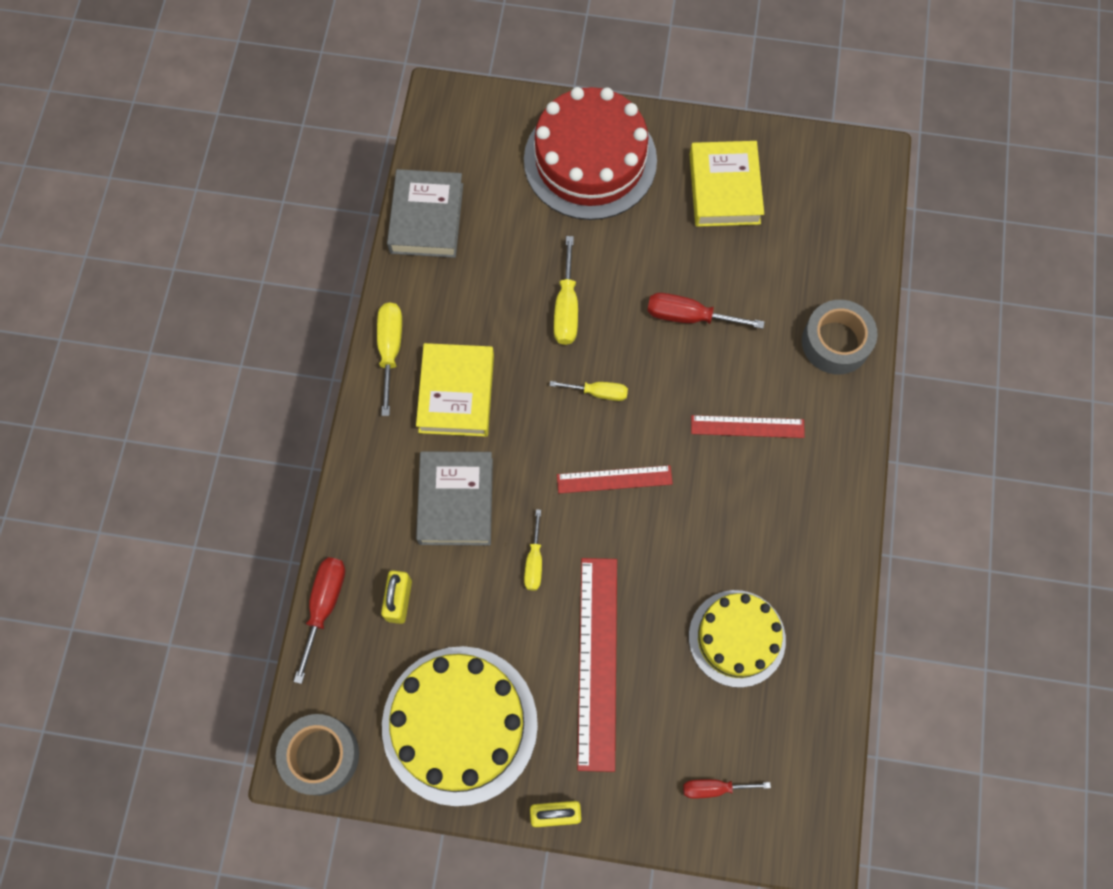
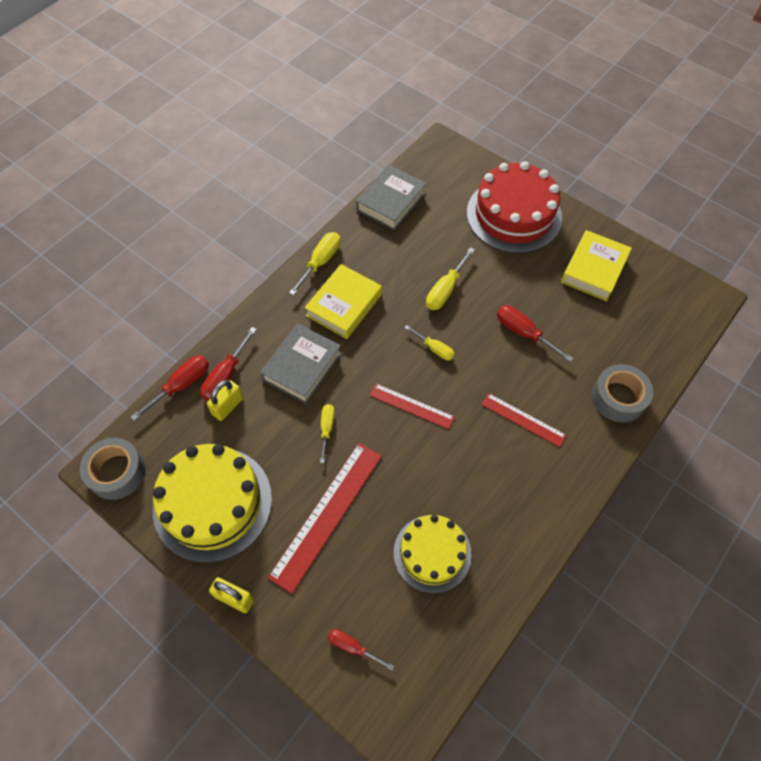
camera: 30 degrees right, 10 degrees down
yellow screwdriver [524,509,542,590] -> yellow screwdriver turned 150 degrees clockwise [320,404,335,463]
none -> red screwdriver [200,327,257,401]

